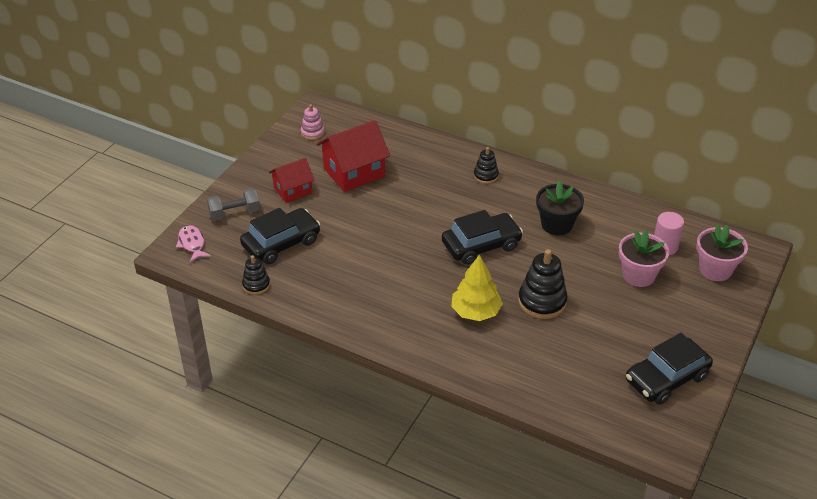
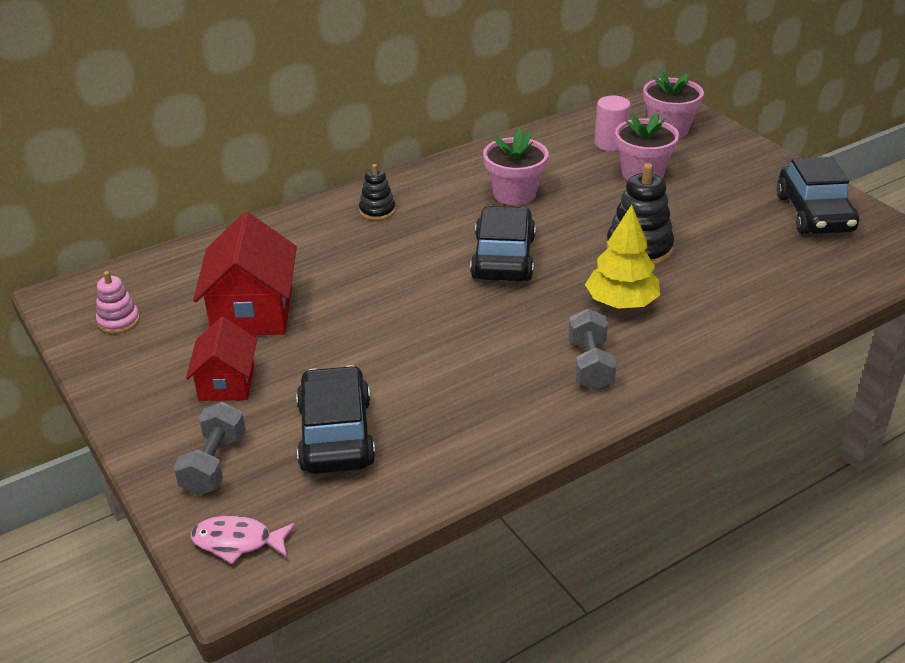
camera: 60 degrees left, 5 degrees down
black stacking toy [242,255,270,295] -> none
black flower pot [536,181,584,235] -> pink flower pot [483,128,548,205]
none -> grey dumbbell [568,308,617,390]

